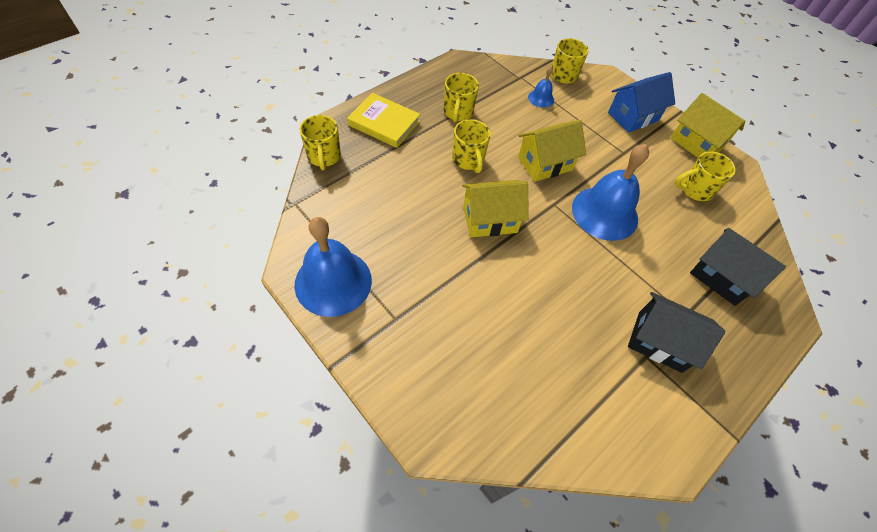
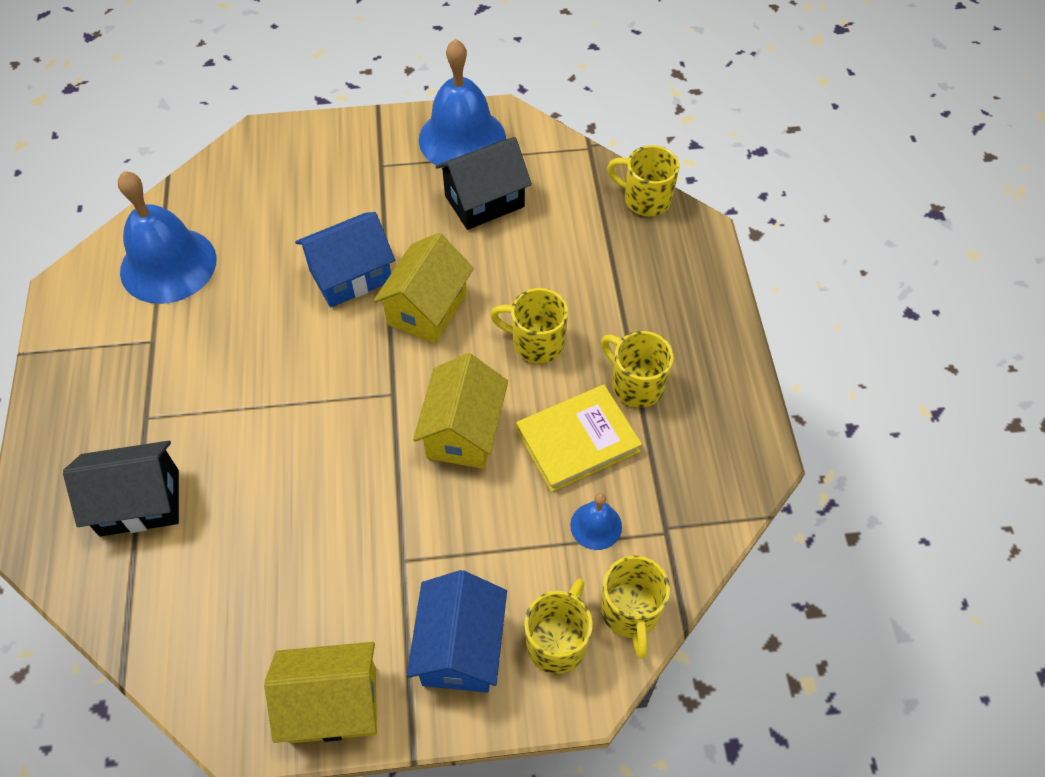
camera: 130 degrees right, 0 degrees up
yellow book [347,93,420,148] -> yellow book moved to [516,385,642,492]
blue bell [572,144,649,241] -> blue bell moved to [118,171,216,304]
black house [628,292,725,373] -> black house moved to [436,137,532,230]
yellow mug [675,151,736,201] -> yellow mug moved to [524,579,593,674]
none -> blue house [295,212,395,307]

